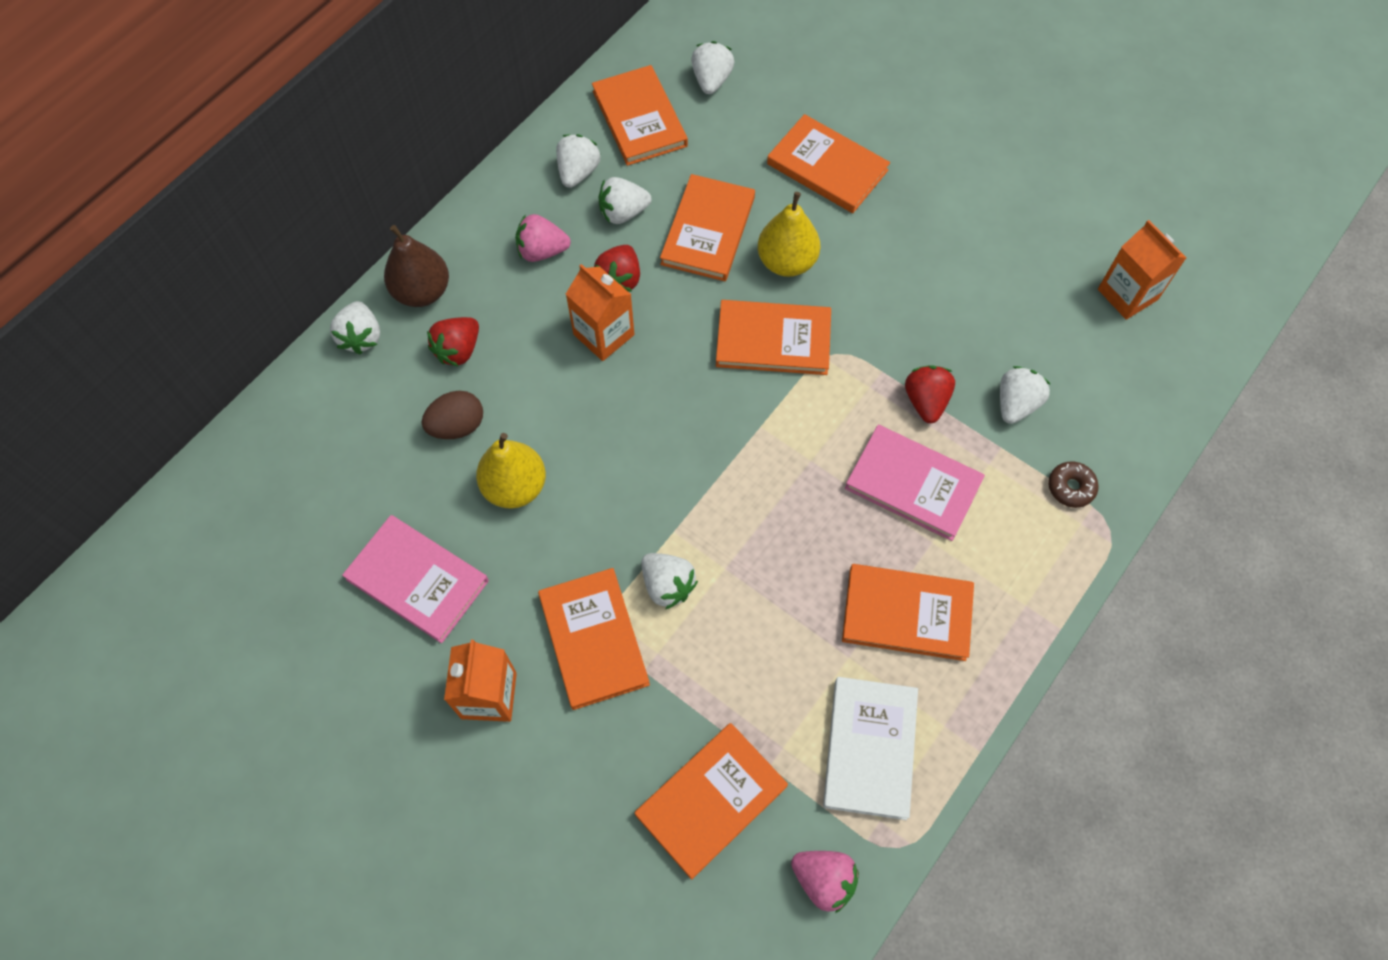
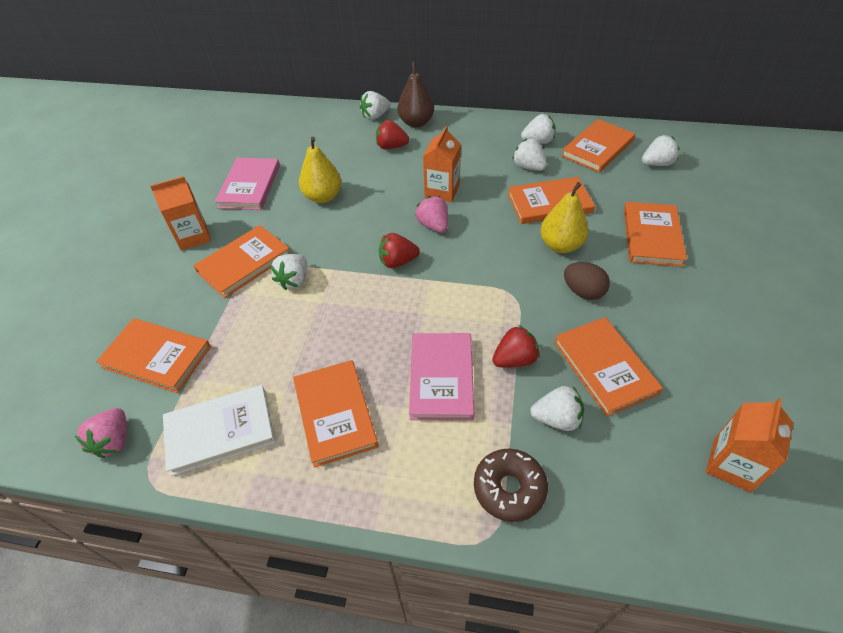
camera: 65 degrees right, 15 degrees down
brown egg [422,391,483,439] -> brown egg moved to [564,262,610,300]
pink strawberry [515,214,571,262] -> pink strawberry moved to [416,196,448,233]
red strawberry [594,245,640,292] -> red strawberry moved to [379,233,420,268]
orange book [716,300,831,375] -> orange book moved to [554,317,663,416]
brown donut [1048,462,1099,508] -> brown donut [474,448,548,522], size x1.60

